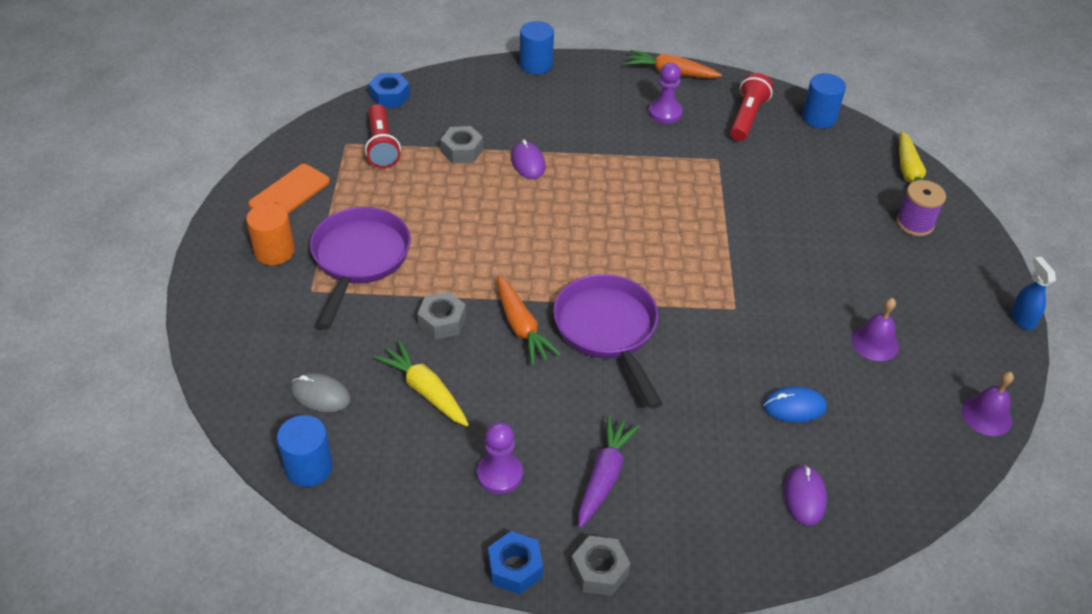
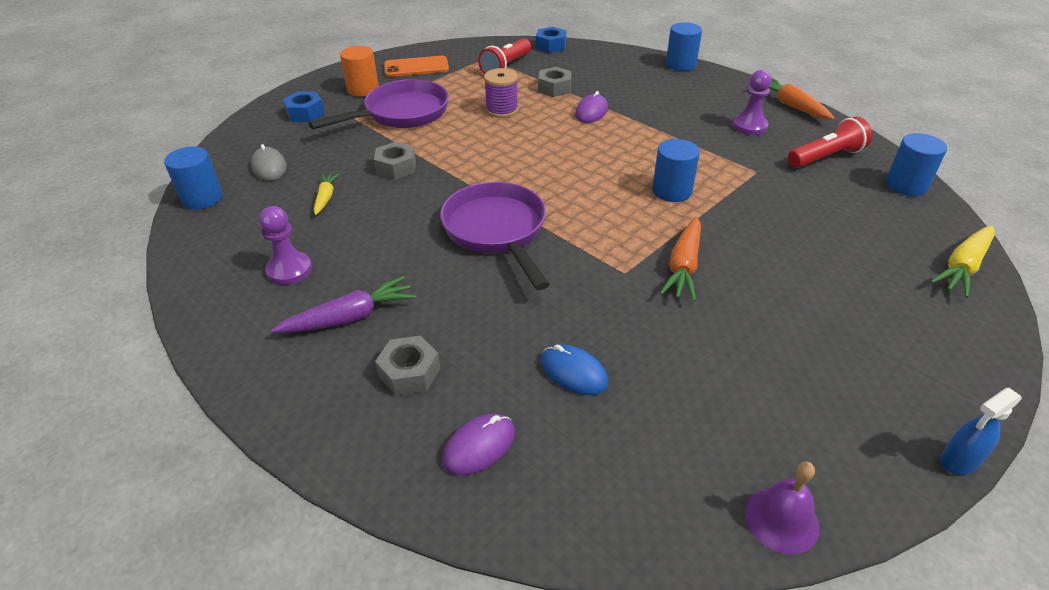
camera: 45 degrees right, 5 degrees down
yellow carrot [374,341,469,426] -> yellow carrot [314,173,339,215], size x0.62
blue nut [488,531,543,594] -> blue nut moved to [283,92,325,122]
orange carrot [497,275,561,365] -> orange carrot moved to [659,217,701,301]
purple pan [553,274,663,409] -> purple pan turned 45 degrees counterclockwise [440,182,550,290]
grey nut [571,536,631,596] -> grey nut moved to [375,336,440,396]
purple bell [851,298,899,361] -> none
purple spool [896,180,946,236] -> purple spool moved to [484,68,519,118]
blue spray bottle [1011,257,1056,330] -> blue spray bottle turned 150 degrees counterclockwise [940,388,1022,475]
none -> blue cylinder [652,139,700,202]

